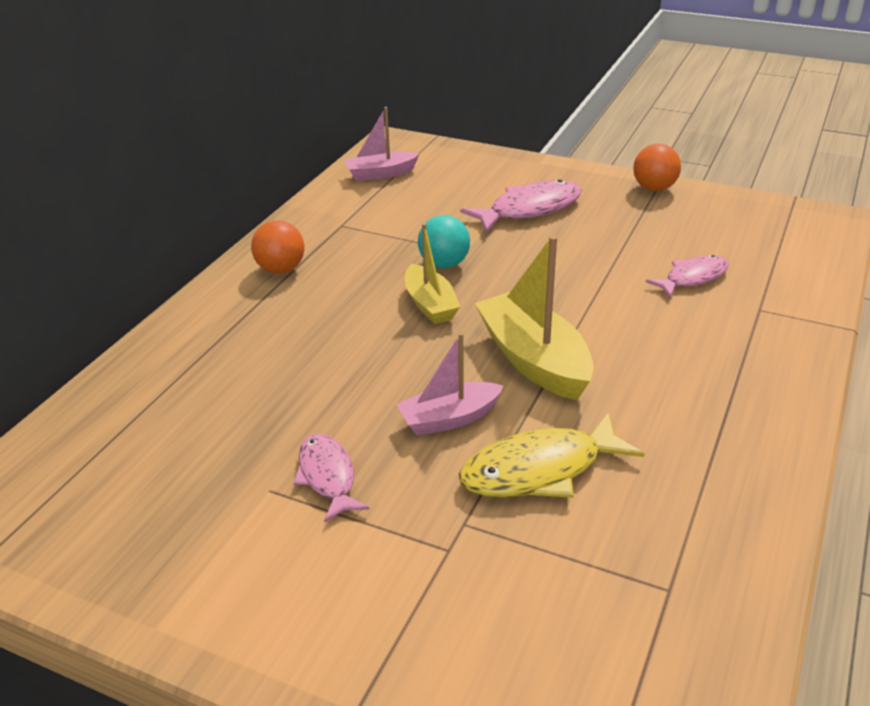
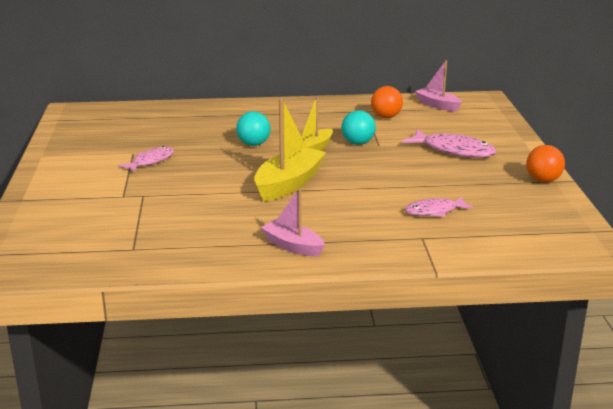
camera: 60 degrees right, 10 degrees down
orange ball [251,221,305,274] -> orange ball moved to [371,86,403,118]
pink boat [396,333,504,436] -> pink boat moved to [261,188,325,257]
yellow fish [459,413,644,498] -> none
pink fish [646,255,729,298] -> pink fish turned 135 degrees clockwise [405,197,474,217]
none -> turquoise ball [236,111,271,146]

